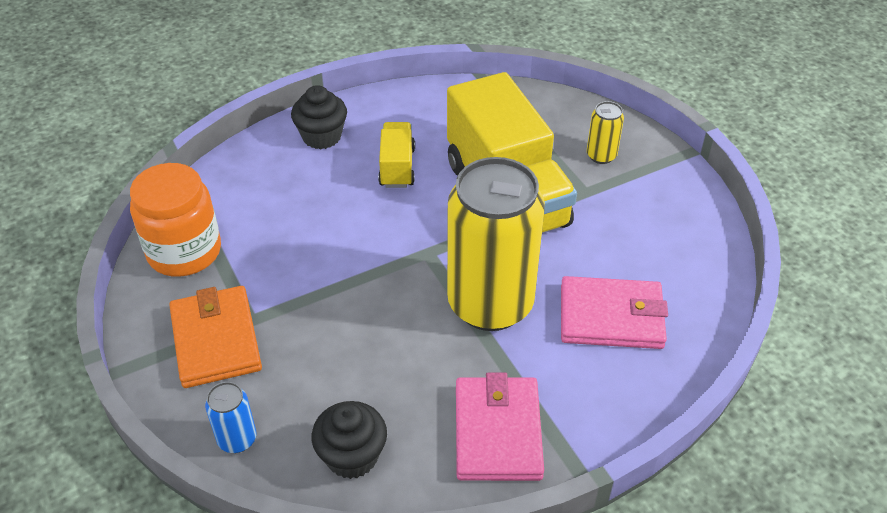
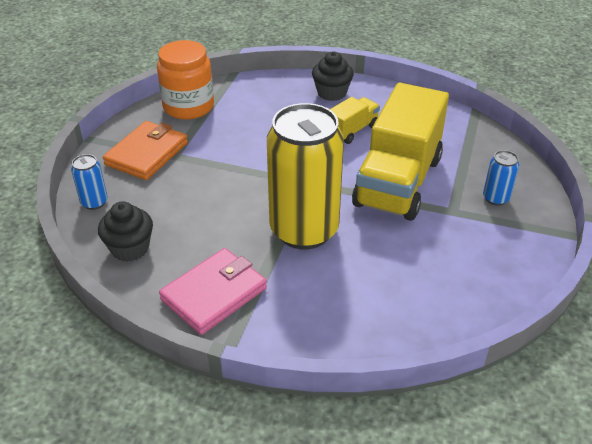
camera: 45 degrees right, 5 degrees down
pink wallet [561,276,668,349] -> none
yellow can [587,101,624,164] -> blue can [483,150,519,206]

